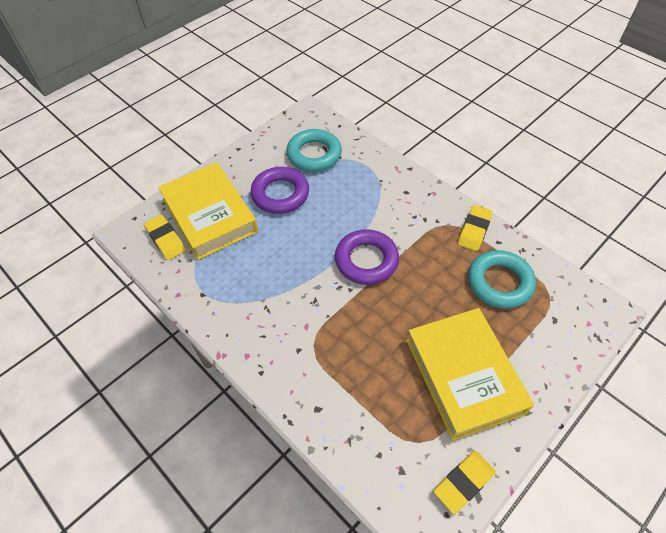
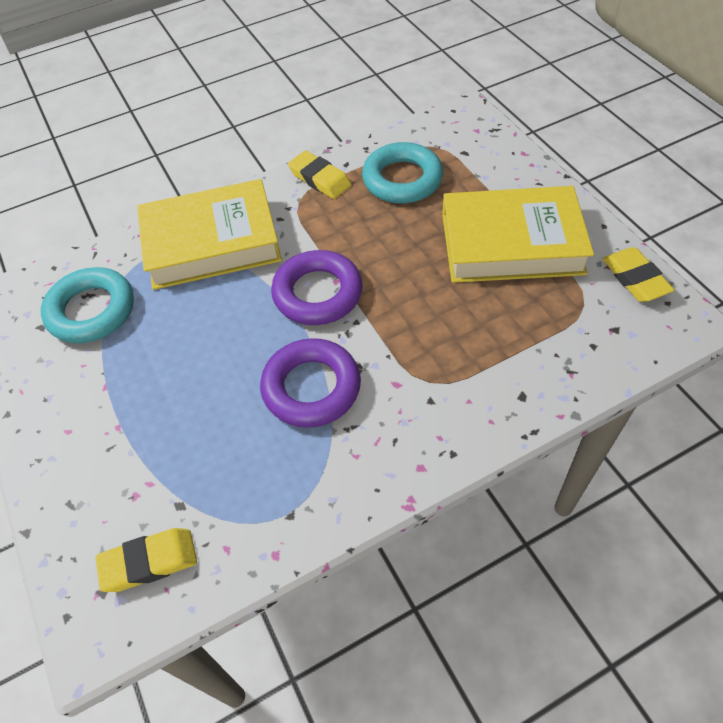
camera: 70 degrees left, 0 degrees up
yellow book [158,163,258,260] -> yellow book moved to [137,179,282,290]
purple ring [251,167,309,214] -> purple ring moved to [260,338,361,428]

